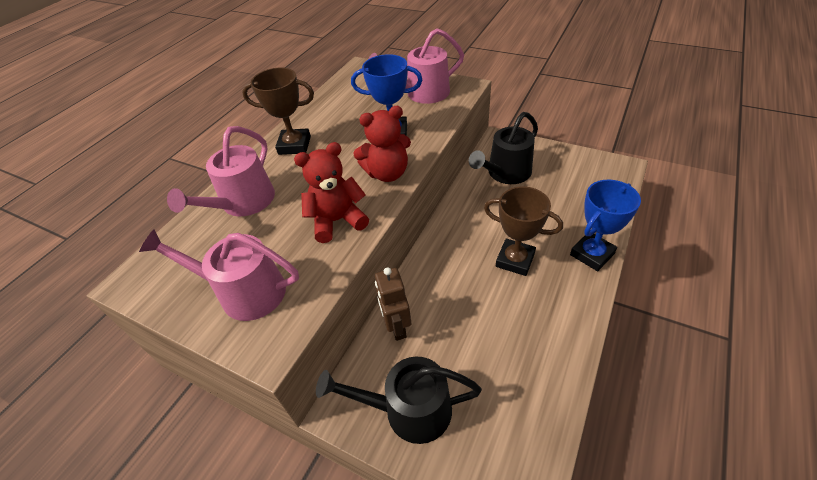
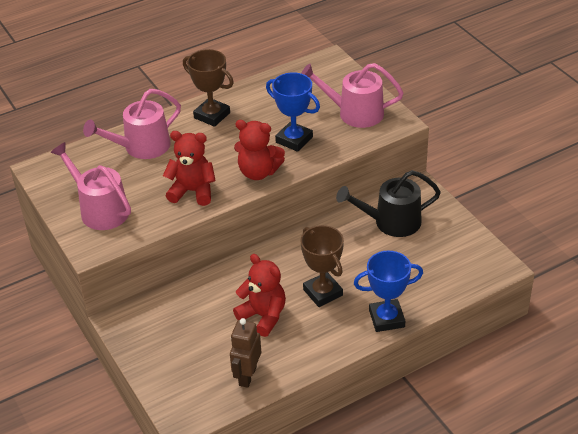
camera: 30 degrees right, 5 degrees down
black watering can [316,356,482,444] -> none
brown robot [375,267,411,341] -> brown robot moved to [230,318,261,388]
none -> red teddy bear [233,254,286,337]

